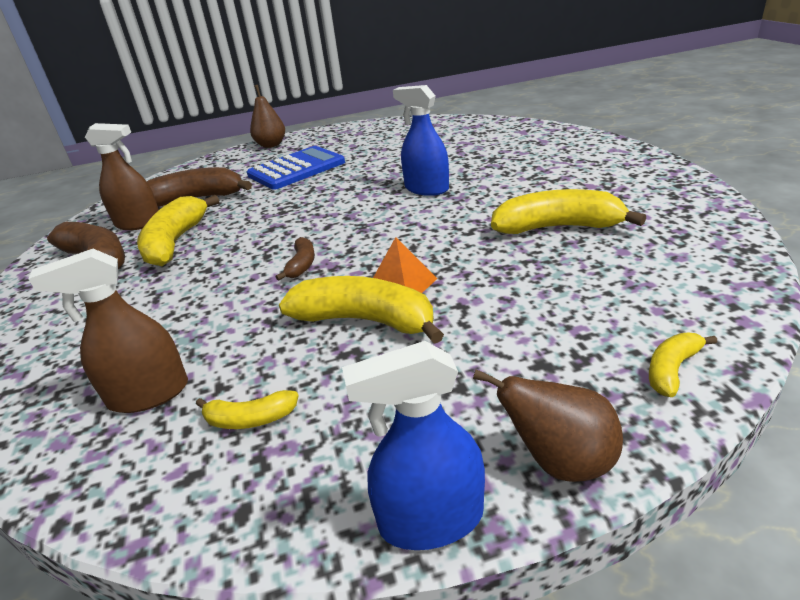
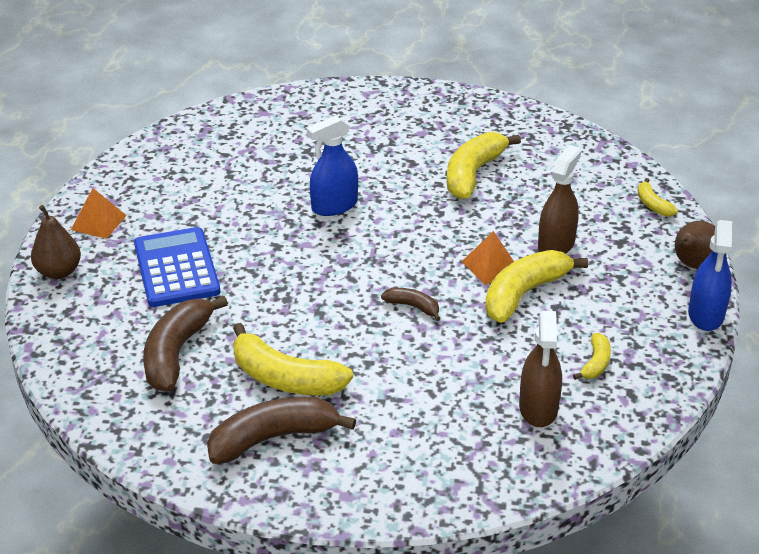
camera: 70 degrees left, 5 degrees up
brown spray bottle [85,123,159,230] -> brown spray bottle moved to [538,145,581,254]
none -> orange pyramid [71,188,127,239]

